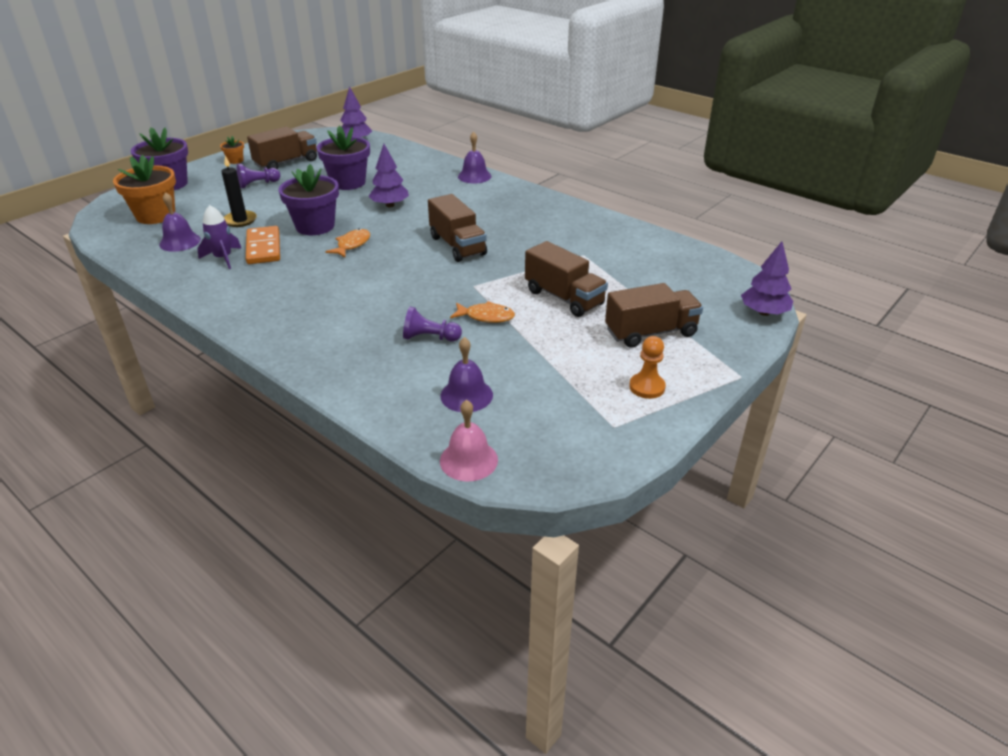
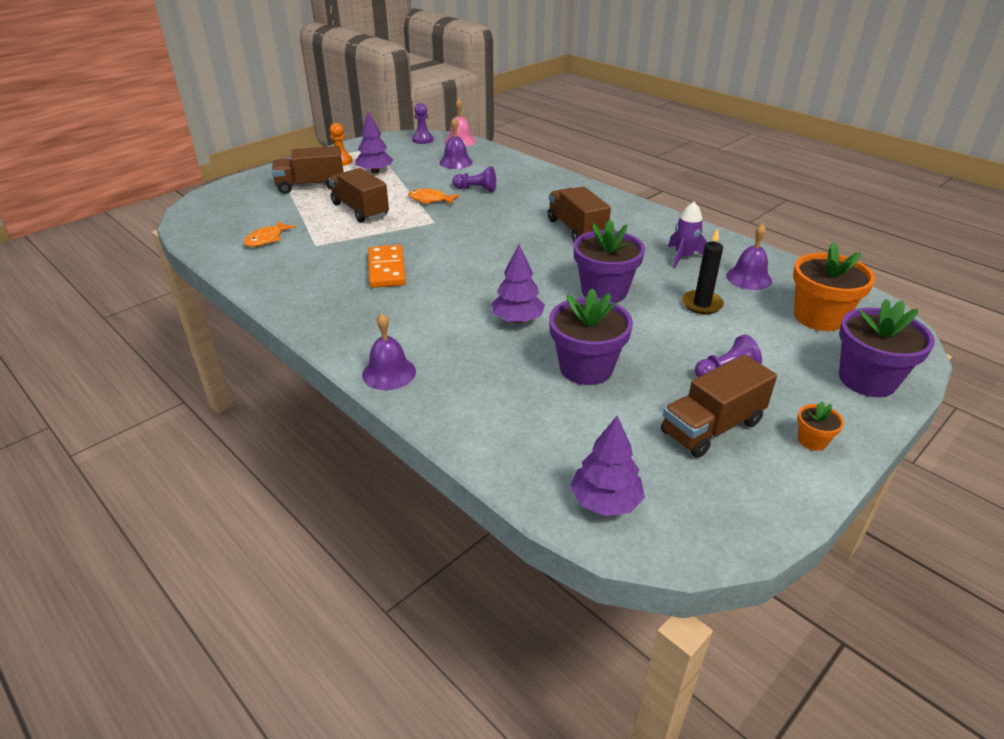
camera: 175 degrees left, 0 degrees up
orange domino [246,226,280,264] -> orange domino moved to [368,245,406,288]
orange fish [325,228,370,257] -> orange fish moved to [244,221,296,247]
brown truck [428,194,487,262] -> brown truck moved to [548,186,611,242]
purple tree [741,242,793,316] -> purple tree moved to [355,111,393,174]
none -> purple pawn [412,103,434,144]

